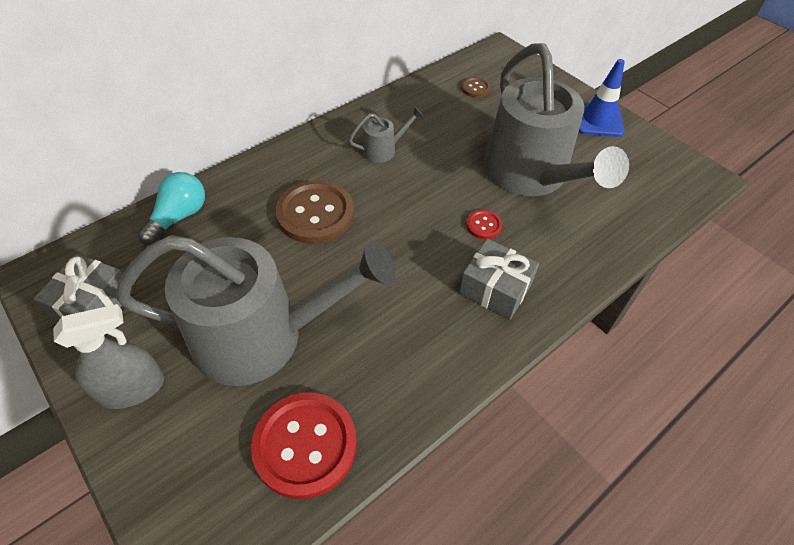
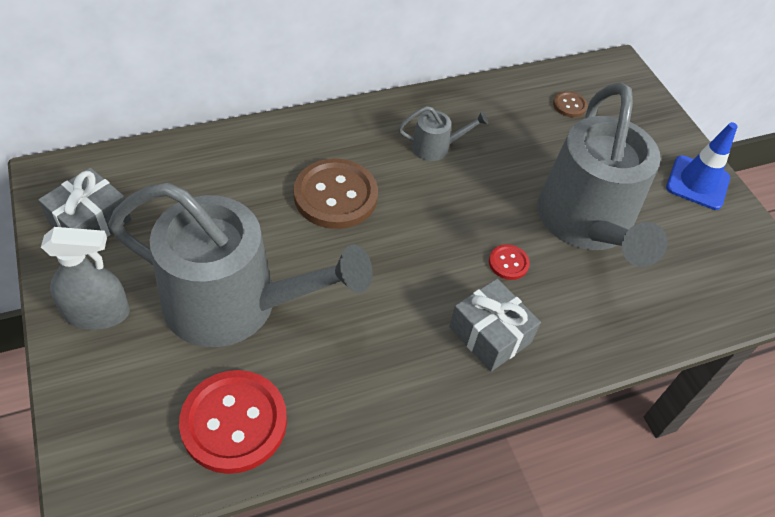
camera: 15 degrees right, 0 degrees up
turquoise light bulb [138,172,205,245] -> none

